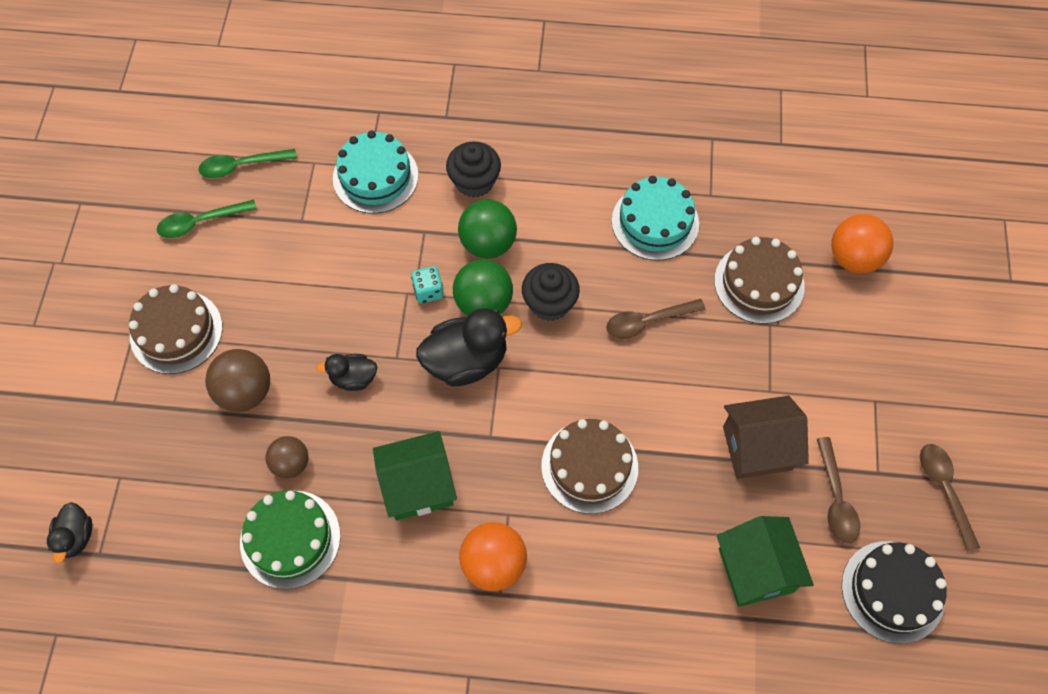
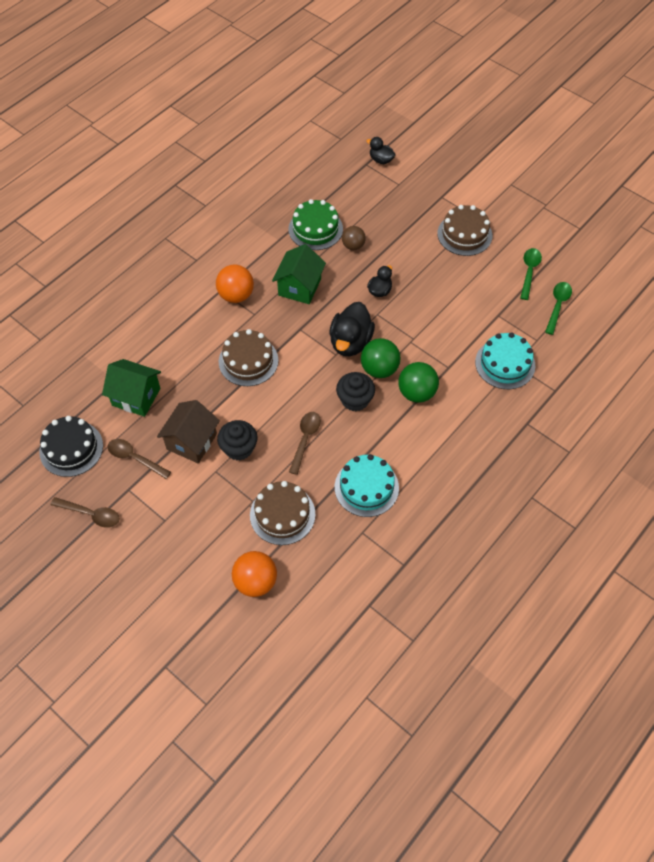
camera: 125 degrees right, 5 degrees down
brown ball [205,349,270,412] -> none
turquoise dice [411,266,444,303] -> none
black cupcake [446,141,501,198] -> black cupcake moved to [217,420,258,461]

